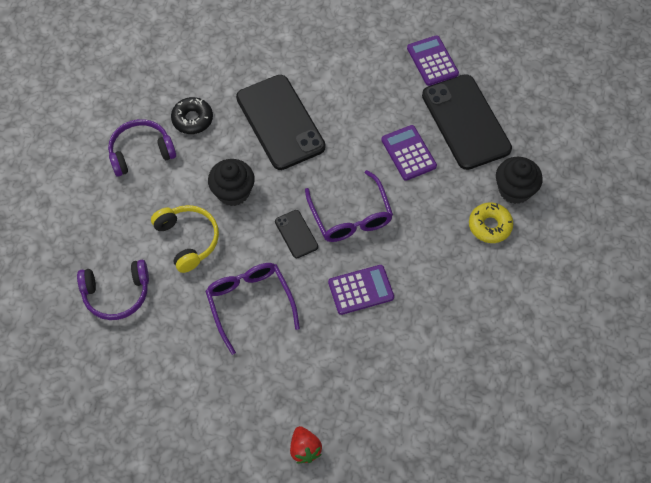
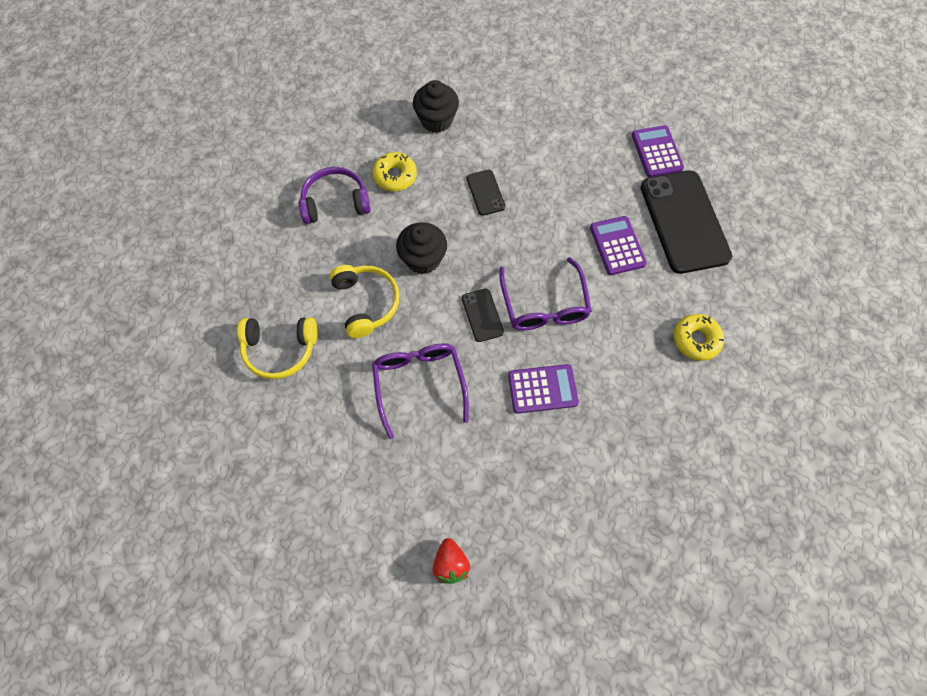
camera: 10 degrees right, 5 degrees up
purple headphones [77,260,149,320] -> yellow headphones [237,317,317,379]
black donut [171,97,213,134] -> yellow donut [372,152,417,191]
black phone [236,75,326,170] -> black phone [467,170,505,216], size x0.46
black cupcake [496,157,543,204] -> black cupcake moved to [413,80,459,133]

